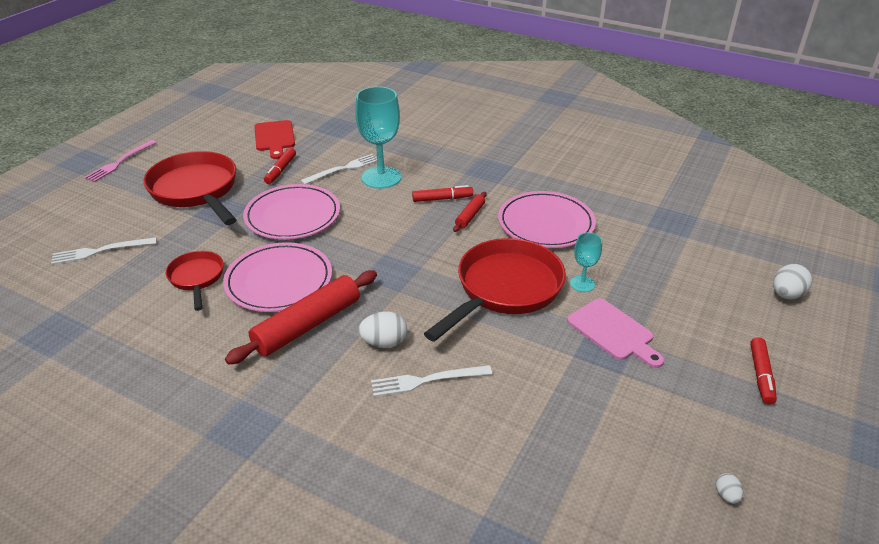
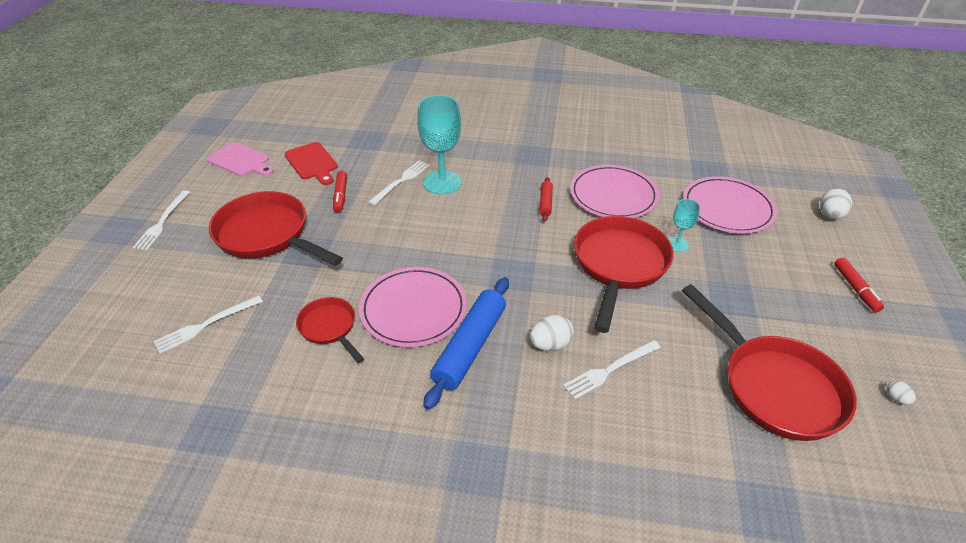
camera: 20 degrees left, 5 degrees up
pink fork [84,140,157,182] -> white fork [133,190,190,250]
red rolling pin [225,270,377,365] -> blue rolling pin [423,277,509,410]
pink plate [243,184,340,240] -> pink plate moved to [683,176,777,234]
red marker [412,185,473,202] -> none
pink cutting board [567,298,664,368] -> pink cutting board moved to [207,142,274,176]
none -> red pan [682,284,857,441]

